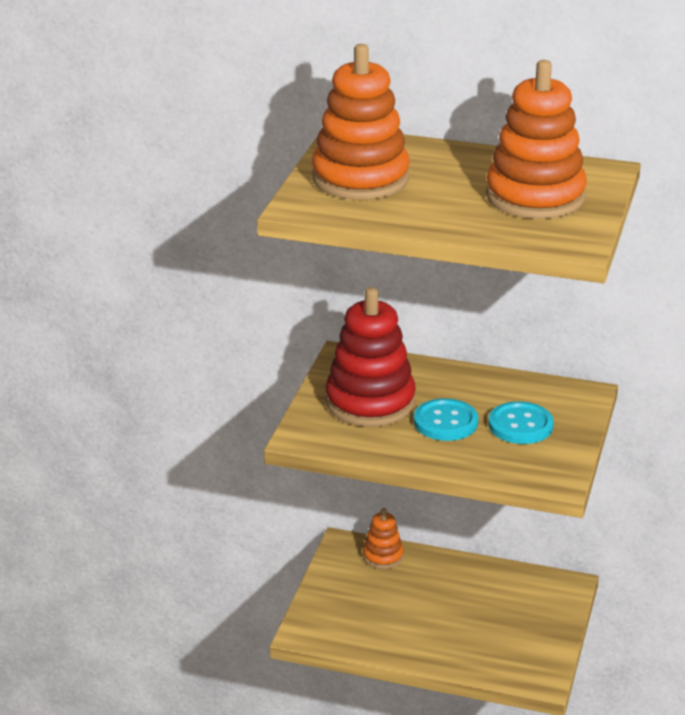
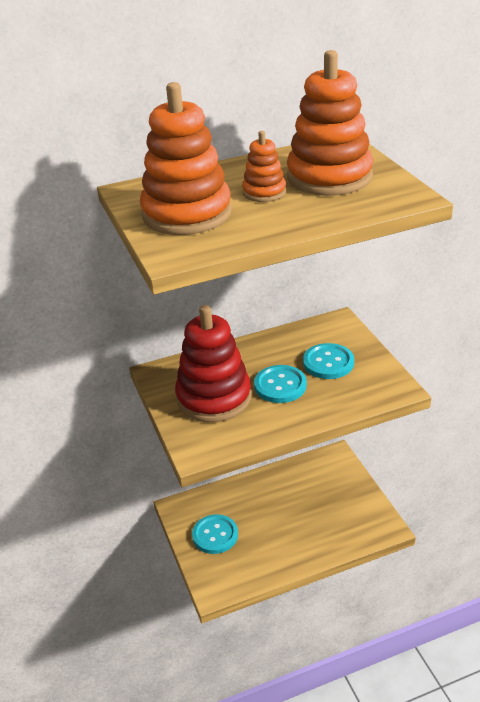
camera: 35 degrees left, 5 degrees up
orange stacking toy [363,508,404,569] -> orange stacking toy moved to [242,131,286,202]
none -> turquoise button [192,514,238,554]

